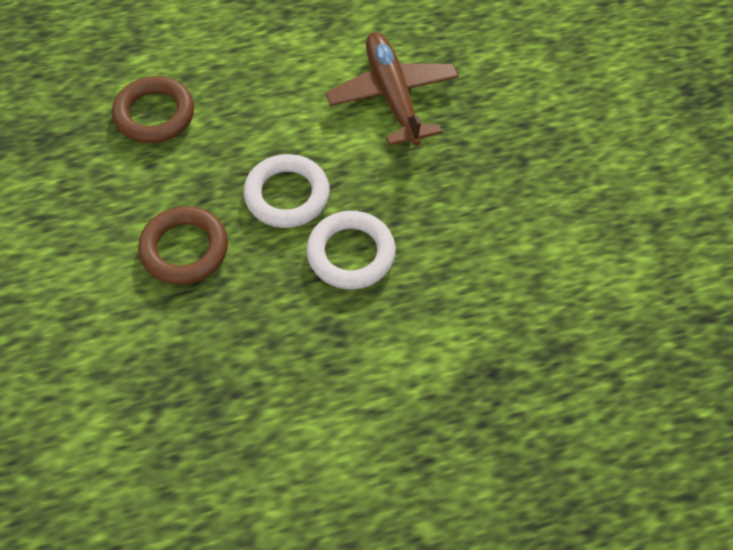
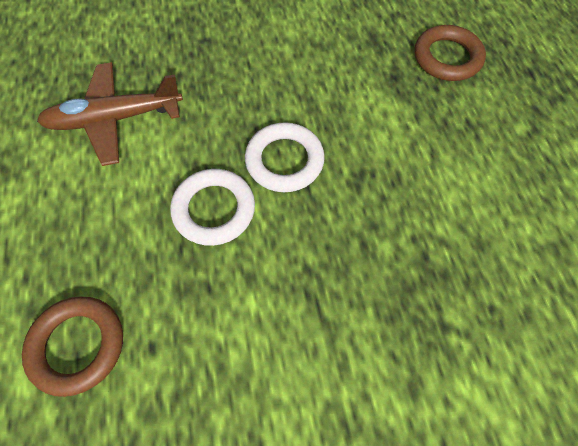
camera: 85 degrees left, 5 degrees up
brown ring [138,206,228,285] -> brown ring moved to [414,25,486,81]

